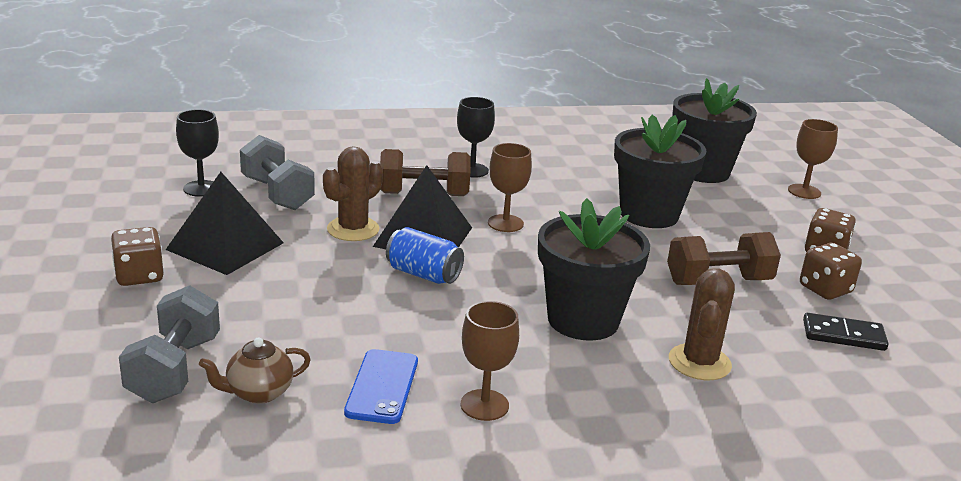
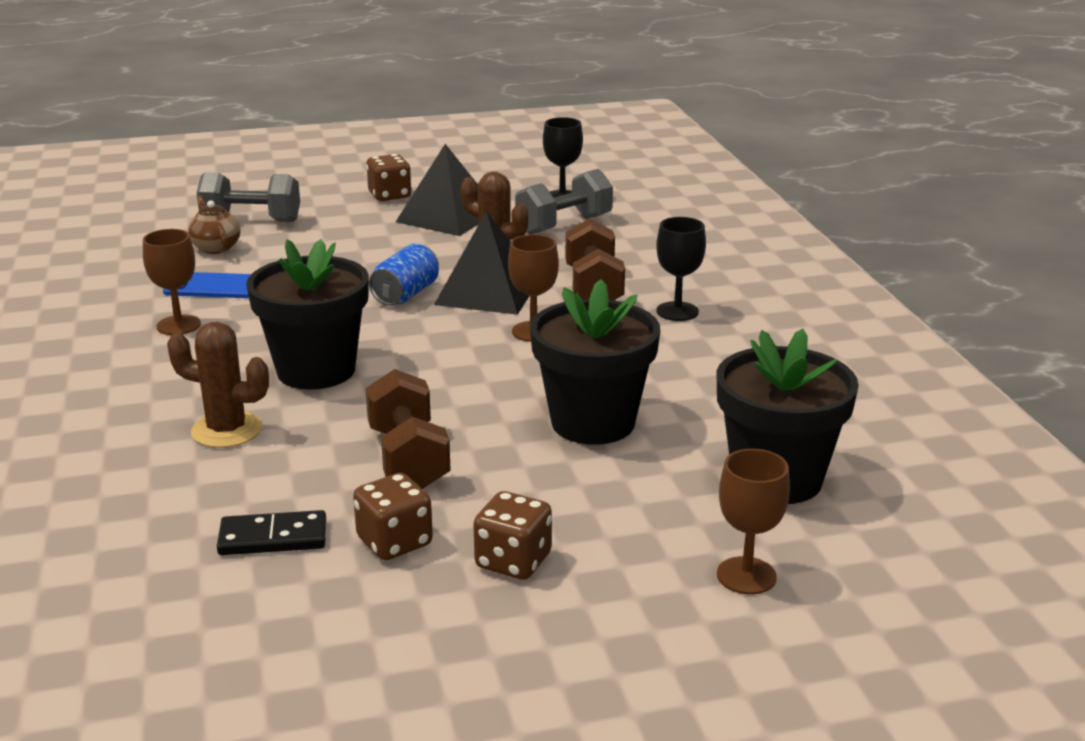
camera: 90 degrees right, 0 degrees up
black domino [803,313,889,351] -> black domino turned 75 degrees clockwise [217,510,326,555]

